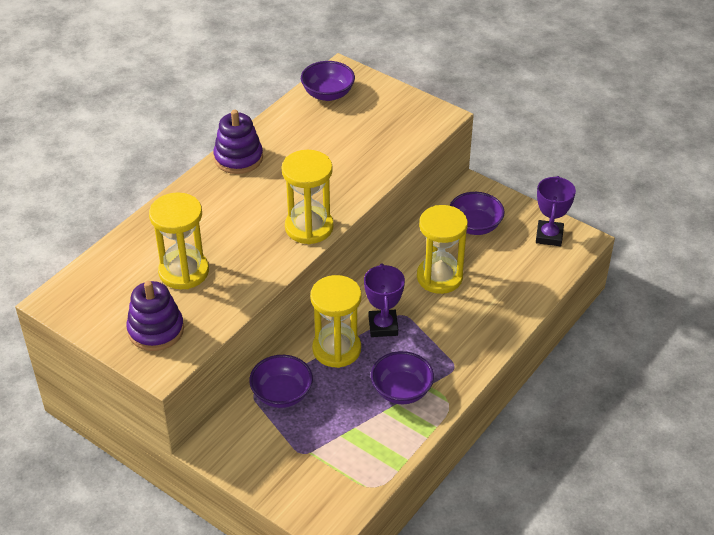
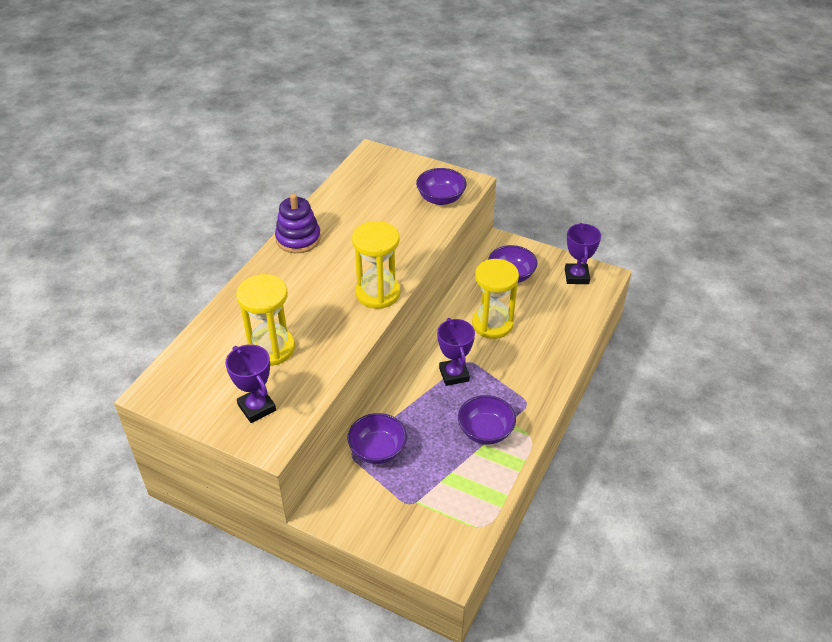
camera: 10 degrees left, 0 degrees up
purple stacking toy [126,281,184,351] -> purple trophy [225,344,276,423]
purple bowl [301,61,355,101] -> purple bowl moved to [416,168,467,205]
yellow hourglass [310,275,362,368] -> none

